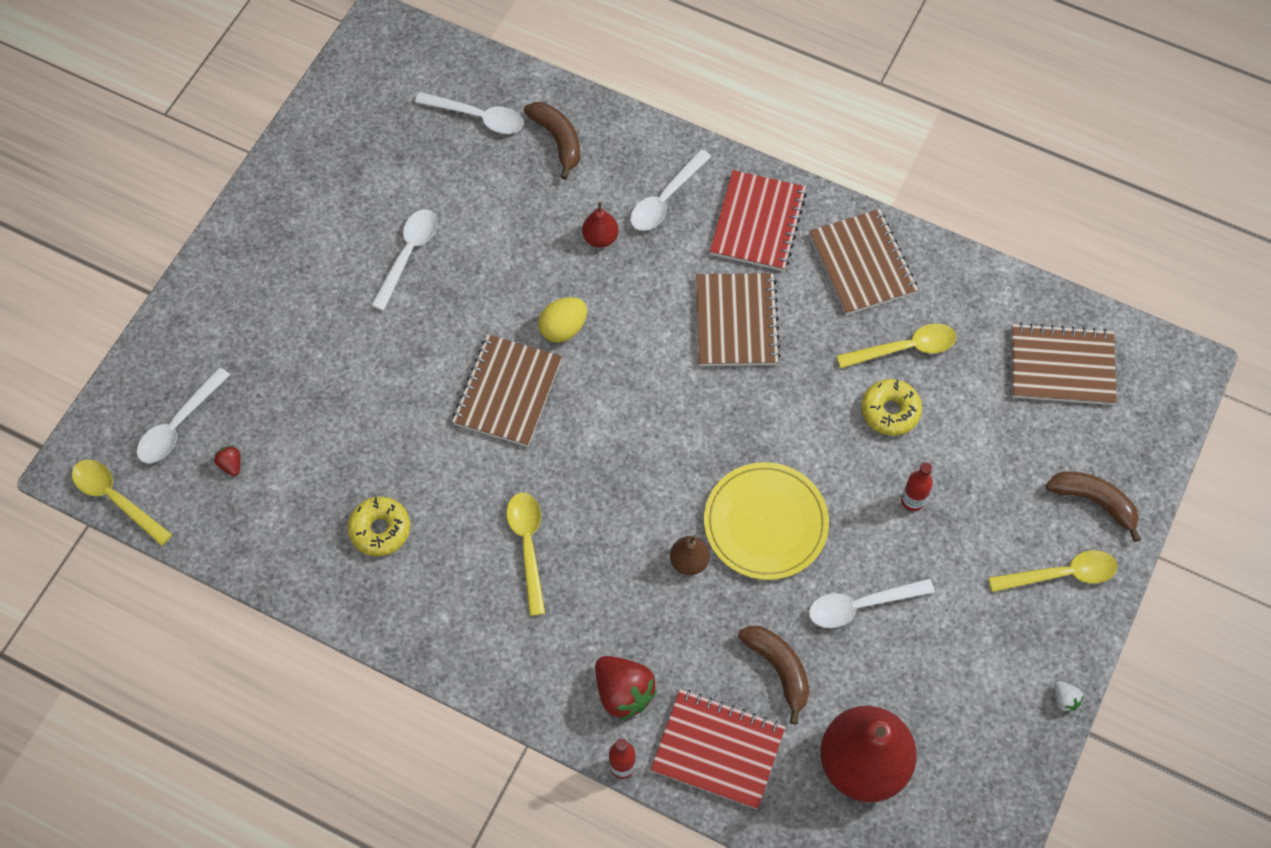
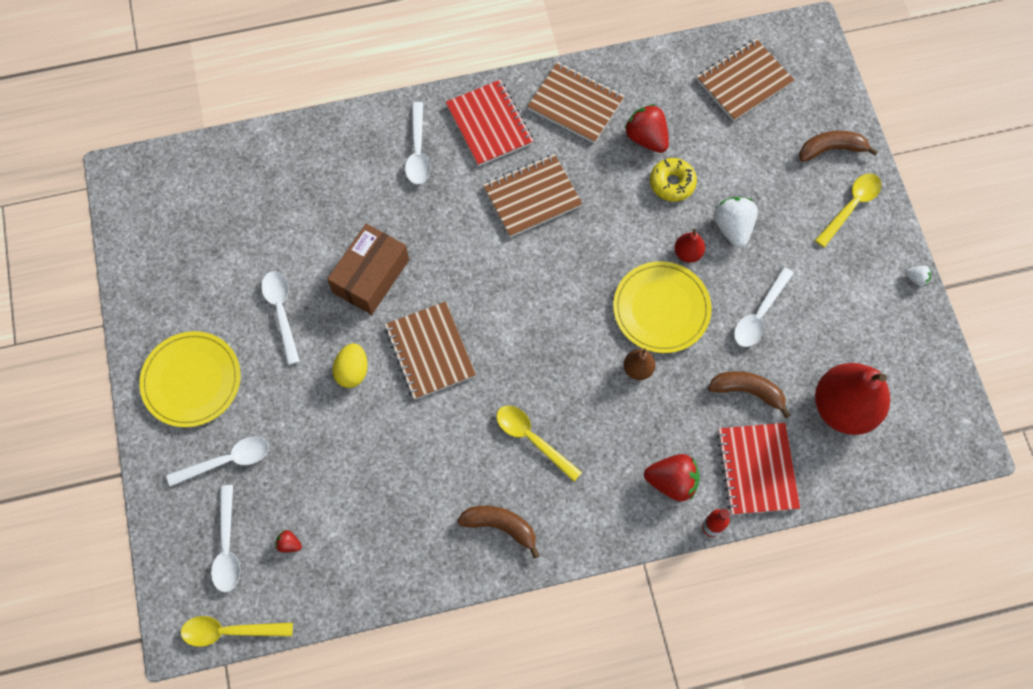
camera: 40 degrees left, 5 degrees up
yellow donut [348,497,410,556] -> none
white spoon [415,92,524,134] -> white spoon moved to [167,436,269,487]
brown banana [524,102,580,180] -> brown banana moved to [457,506,540,558]
yellow egg [538,297,587,343] -> yellow egg moved to [333,343,368,388]
red pear [582,202,619,248] -> red pear moved to [674,228,705,263]
red notebook [650,689,785,810] -> red notebook turned 75 degrees counterclockwise [717,423,800,515]
brown notebook [696,273,781,366] -> brown notebook turned 75 degrees counterclockwise [483,154,582,237]
yellow spoon [836,323,956,369] -> red strawberry [624,104,669,153]
red bottle [901,462,933,511] -> white strawberry [714,197,758,248]
none -> yellow plate [139,331,241,427]
none -> brown box [327,223,409,315]

